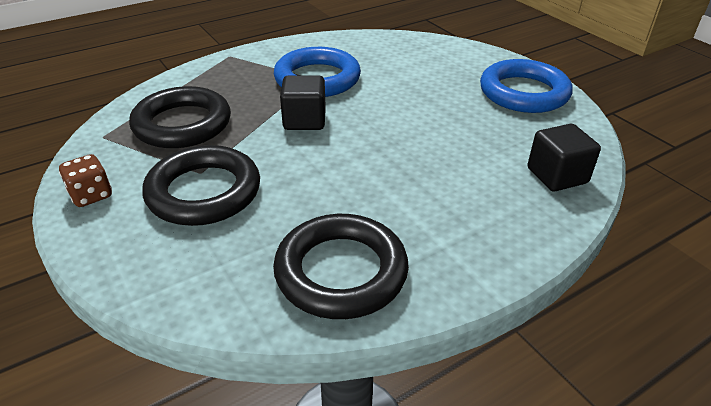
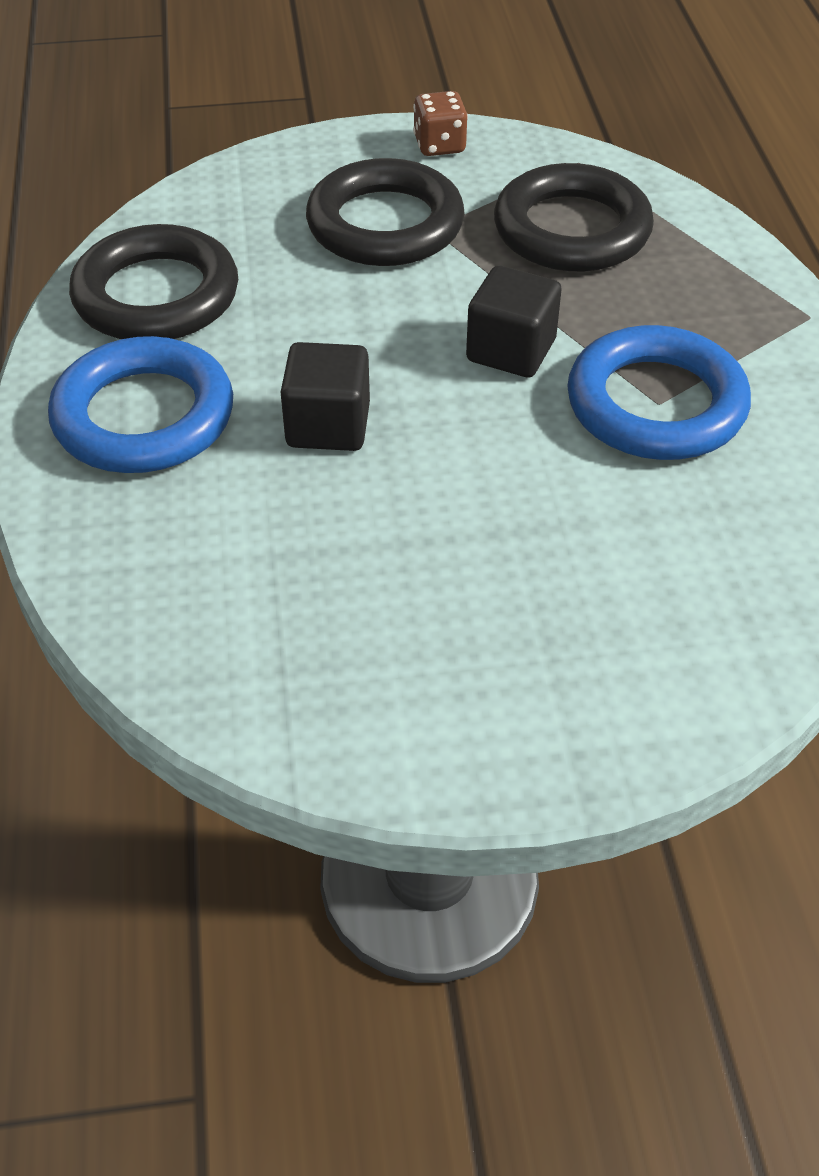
camera: 115 degrees right, 10 degrees up
blue ring [480,59,573,113] -> blue ring moved to [48,336,233,473]
black cube [528,124,601,191] -> black cube moved to [281,342,370,451]

